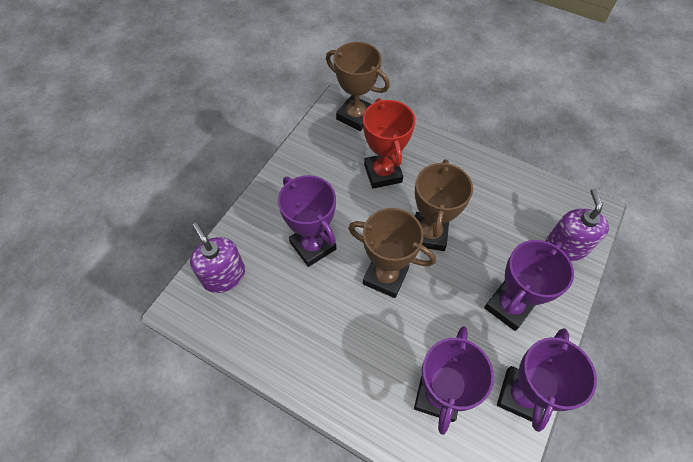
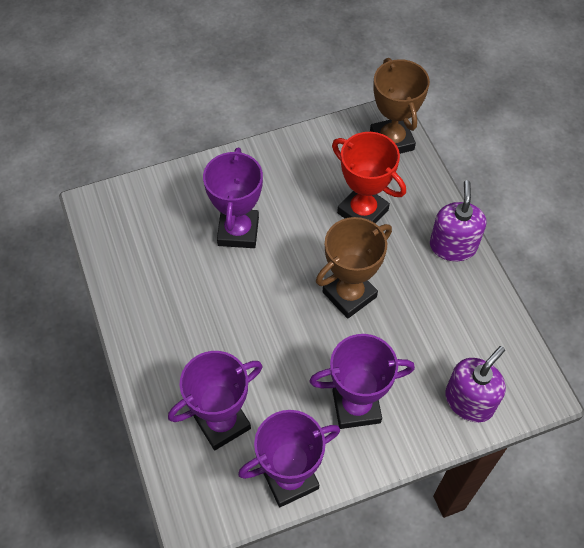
camera: 40 degrees right, 0 degrees up
purple soap dispenser [190,222,245,293] -> purple soap dispenser moved to [430,180,486,261]
brown trophy [348,208,436,298] -> none
red trophy [363,98,415,189] -> red trophy turned 75 degrees counterclockwise [332,132,406,224]

